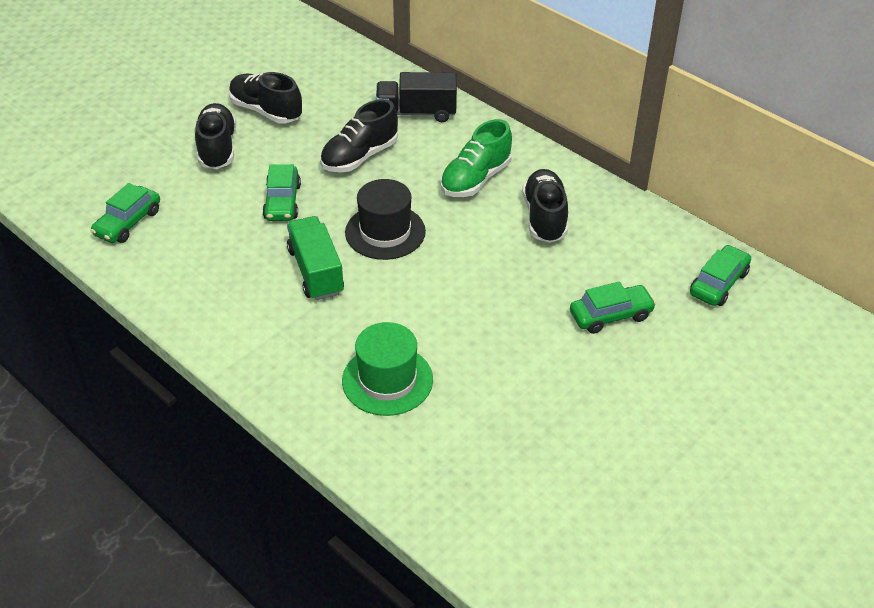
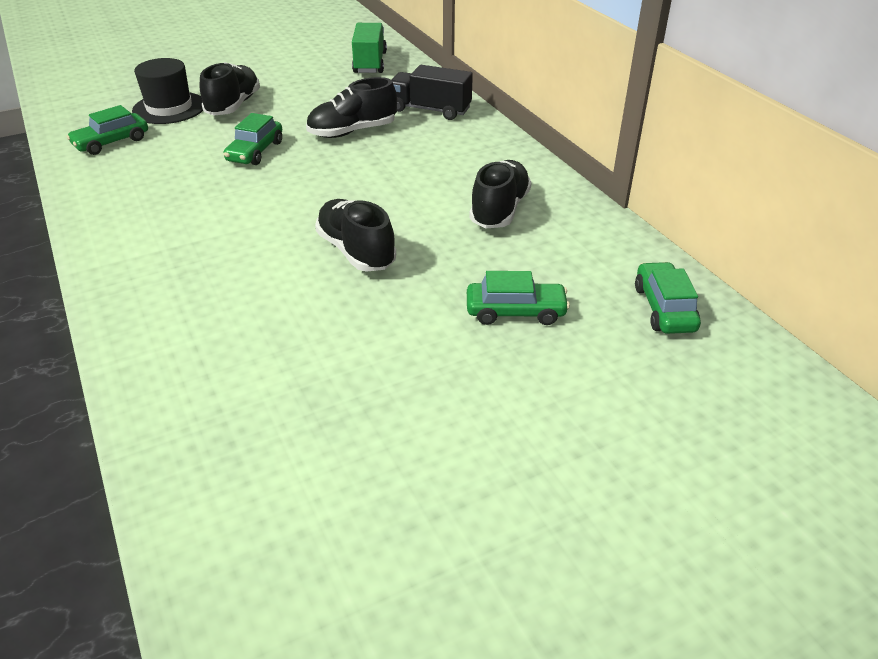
camera: 20 degrees right, 5 degrees down
black shoe [229,72,302,123] -> black shoe moved to [315,199,396,272]
green truck [287,216,344,300] -> green truck moved to [352,23,387,73]
green hat [342,322,433,416] -> none
black hat [345,179,426,260] -> black hat moved to [132,58,203,124]
green shoe [440,119,512,197] -> none
green car [690,245,751,306] -> green car turned 60 degrees counterclockwise [635,262,701,334]

